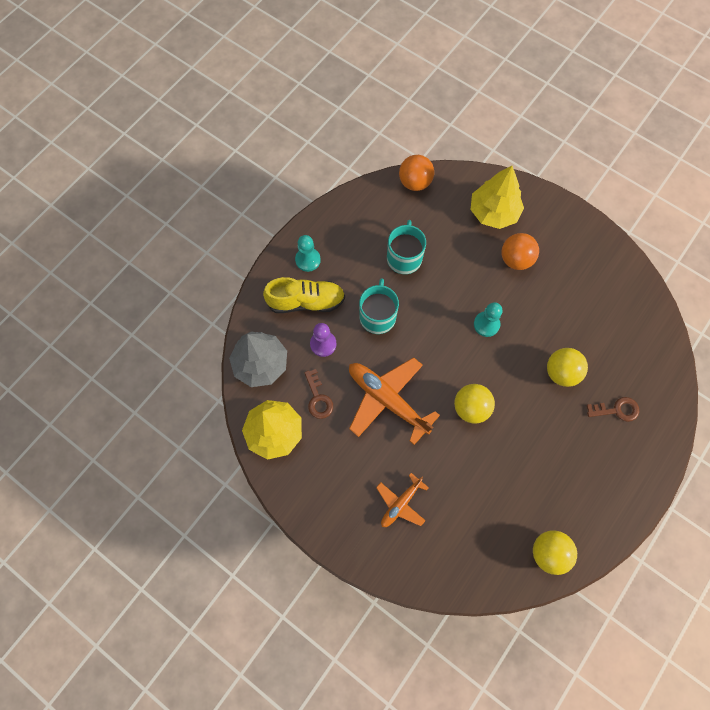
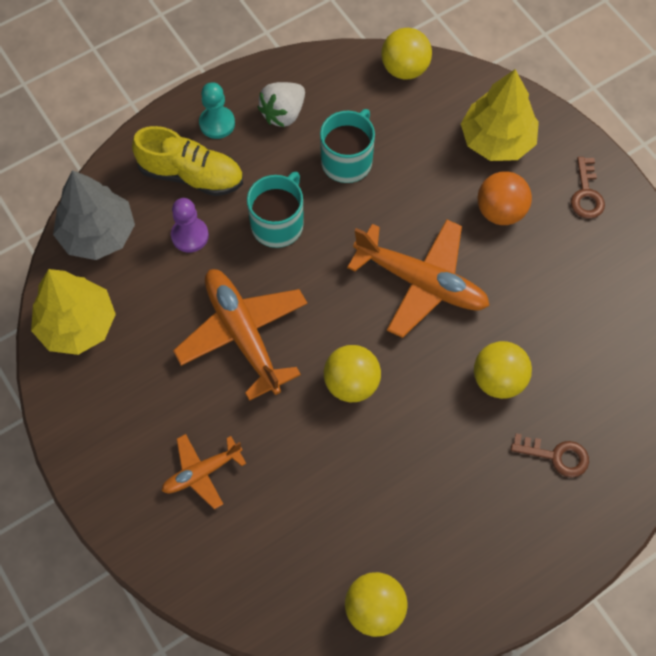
camera: 20 degrees right, 5 degrees down
brown key [304,369,333,419] -> brown key moved to [571,157,605,219]
orange ball [399,155,434,191] -> yellow ball [381,28,432,80]
turquoise pawn [474,302,503,337] -> orange plane [347,219,490,338]
none -> white strawberry [258,82,305,127]

